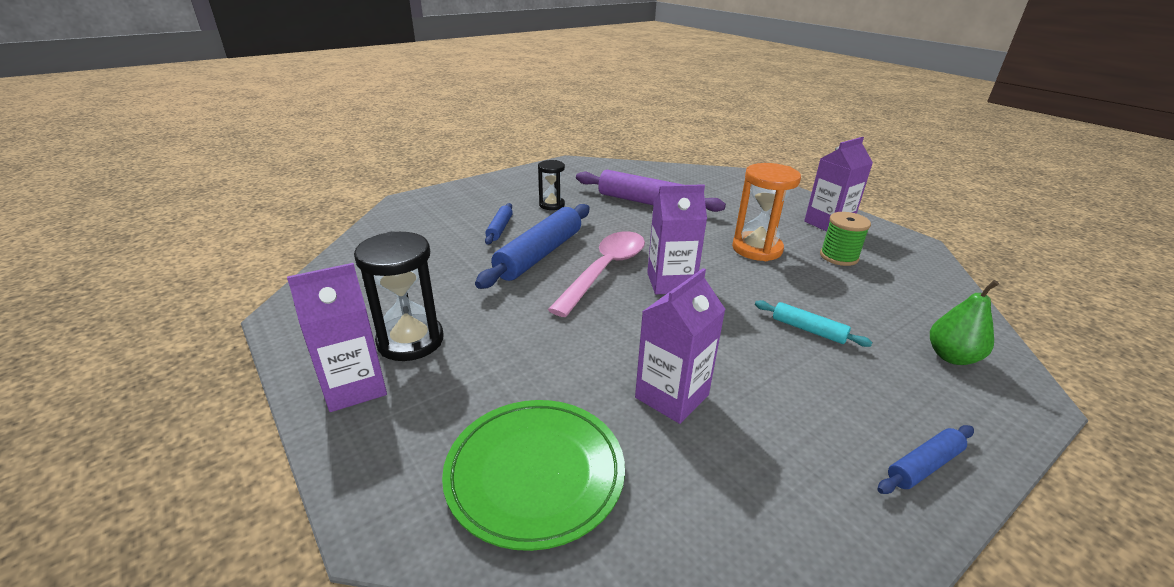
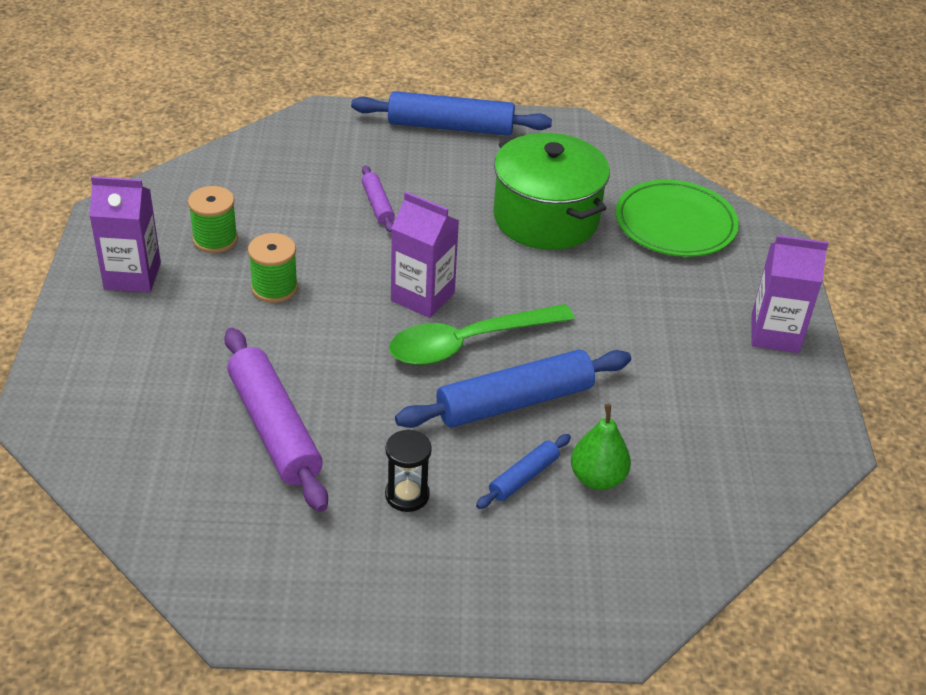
camera: 145 degrees left, 10 degrees up
black hourglass [354,231,443,361] -> none
pink spoon [548,231,645,317] -> green spoon [389,304,574,365]
purple carton [635,268,726,424] -> green pot [493,133,610,250]
orange hourglass [732,163,801,261] -> green spool [248,233,298,303]
turquoise rolling pin [755,300,873,347] -> purple rolling pin [362,165,395,233]
blue rolling pin [877,425,974,494] -> blue rolling pin [351,91,552,136], size x1.99
green pear [930,280,999,365] -> green pear moved to [571,404,631,490]

